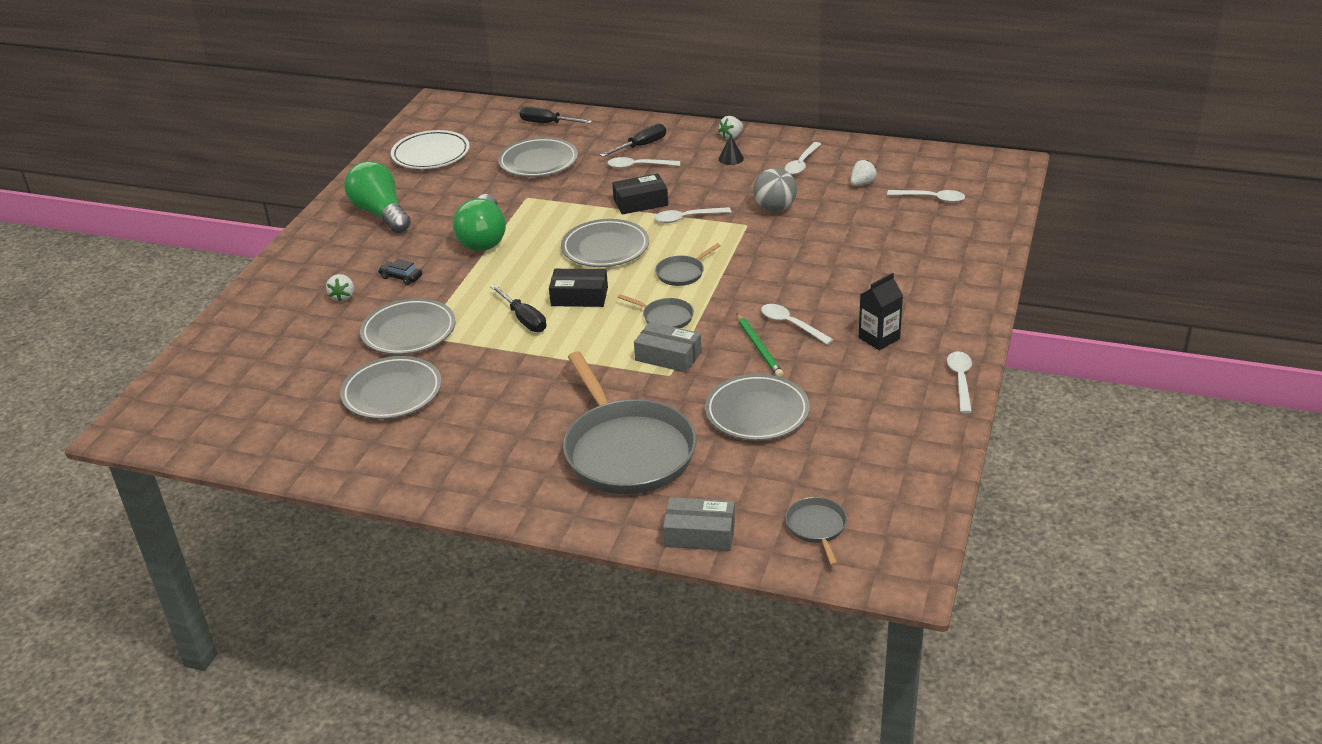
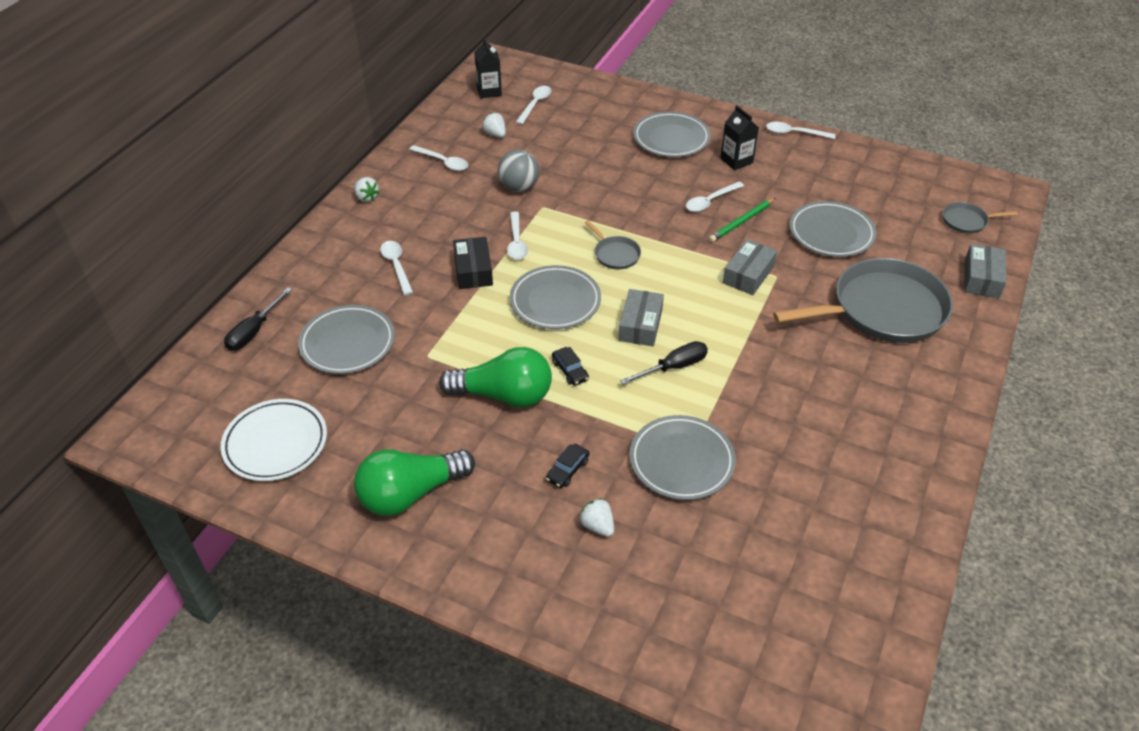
camera: 85 degrees left, 10 degrees up
white strawberry [326,274,354,302] -> white strawberry turned 135 degrees counterclockwise [579,498,614,537]
grey plate [340,356,442,419] -> grey plate moved to [633,112,710,157]
black box [549,269,608,307] -> grey box [619,289,664,346]
black screwdriver [600,124,666,157] -> none
white spoon [607,157,680,169] -> white spoon turned 150 degrees clockwise [380,241,413,295]
grey pan [618,294,694,328] -> none
black cone [719,135,744,165] -> none
green pencil [737,313,784,377] -> green pencil turned 150 degrees clockwise [709,198,775,242]
none -> black carton [474,38,502,98]
none -> black car [552,347,589,386]

